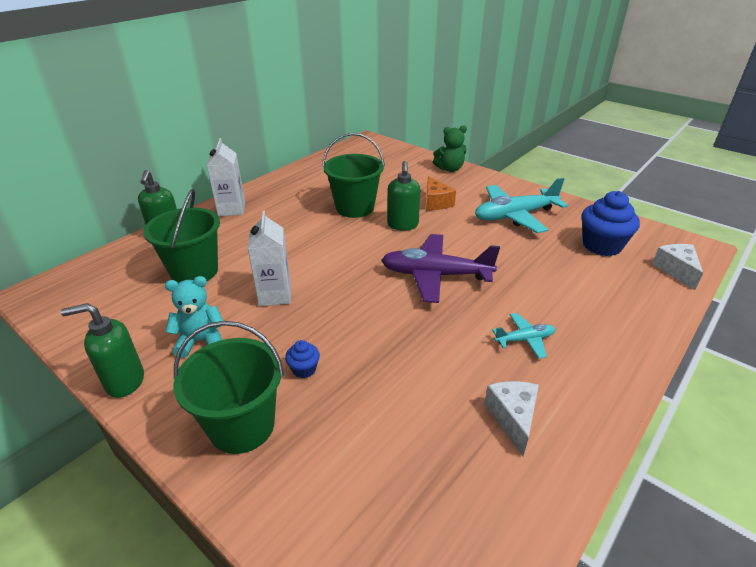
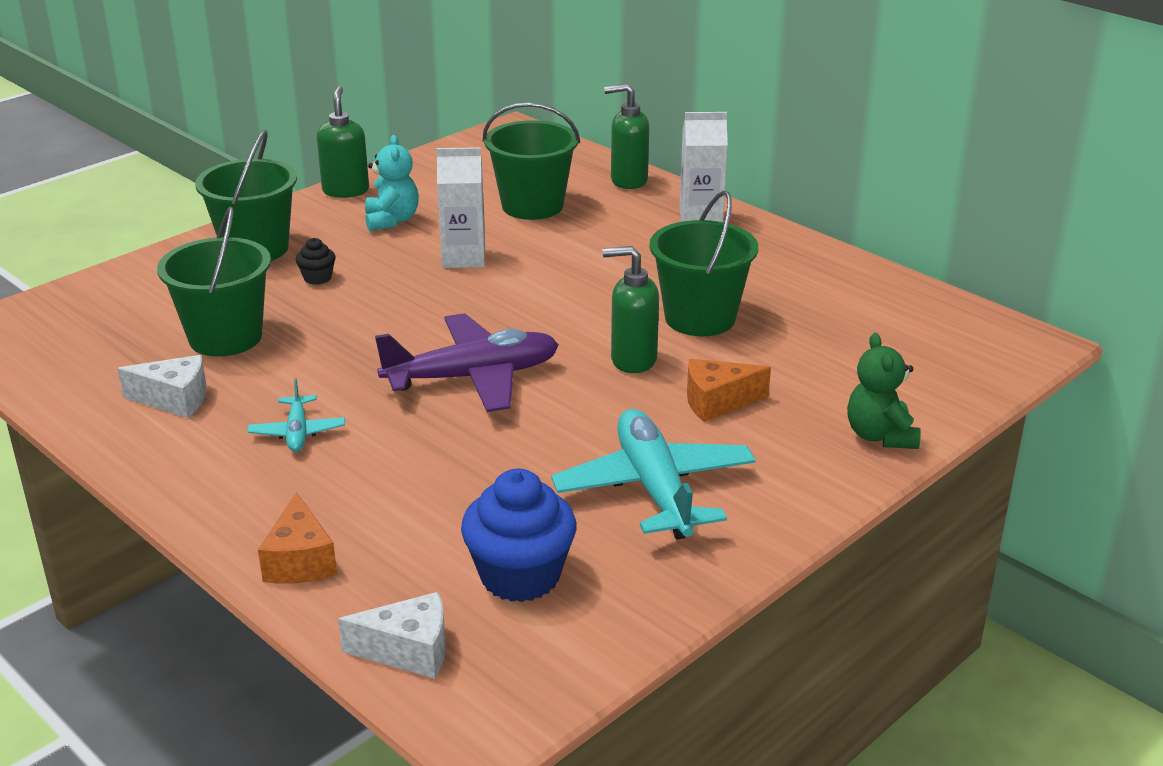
camera: 95 degrees right, 5 degrees down
blue cupcake [285,340,320,378] -> black cupcake [296,238,336,285]
purple plane [381,234,500,303] -> purple plane turned 60 degrees clockwise [375,313,559,412]
none -> green bucket [157,207,271,356]
none -> orange cheese [258,492,337,584]

